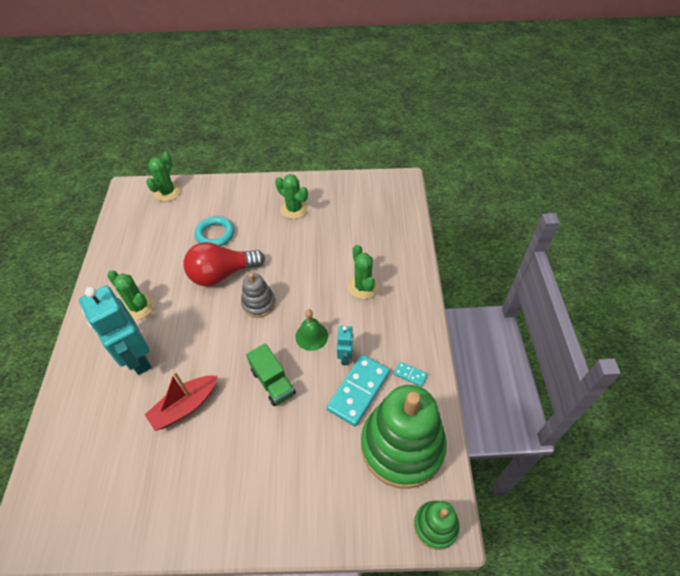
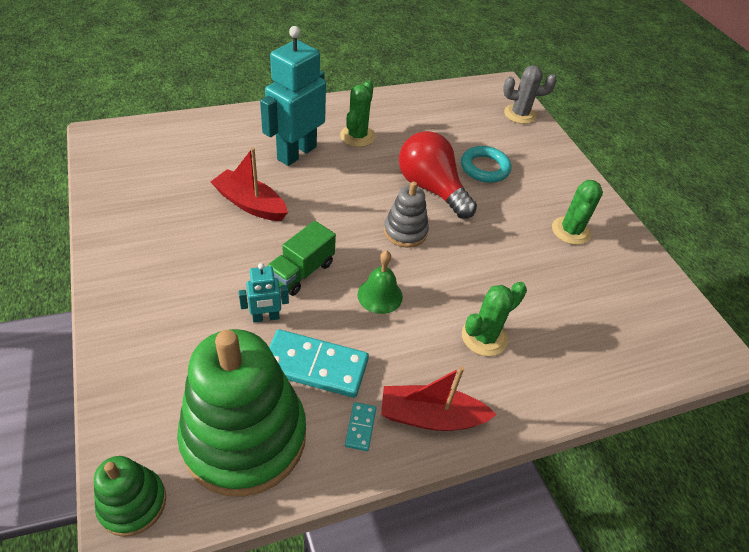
camera: 65 degrees right, 5 degrees down
green cactus [146,152,181,201] -> grey cactus [503,65,557,124]
turquoise robot [337,326,354,365] -> turquoise robot moved to [239,263,289,322]
none -> red boat [381,366,497,431]

